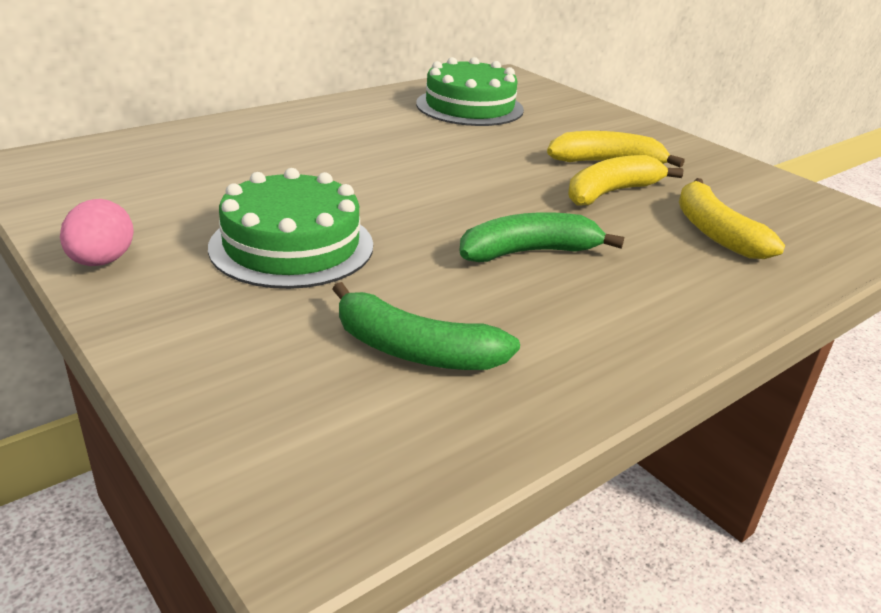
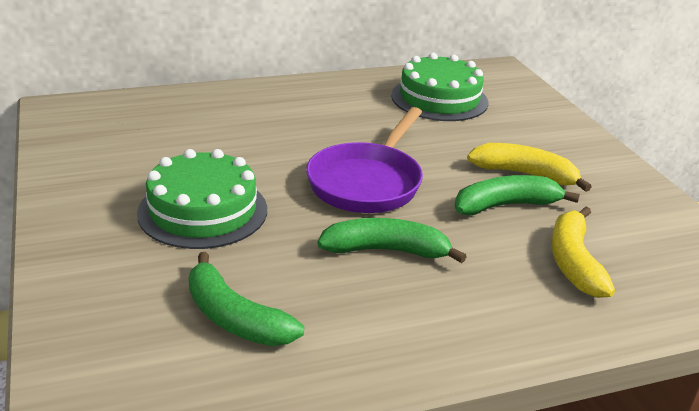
camera: 20 degrees right, 0 degrees up
pink egg [60,199,134,266] -> none
yellow banana [568,155,683,206] -> green banana [454,175,580,216]
none -> purple pan [306,107,423,213]

